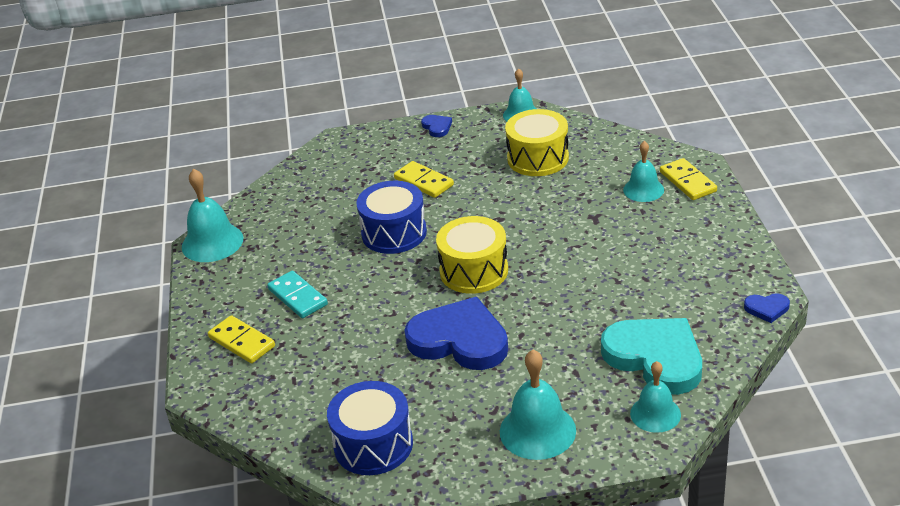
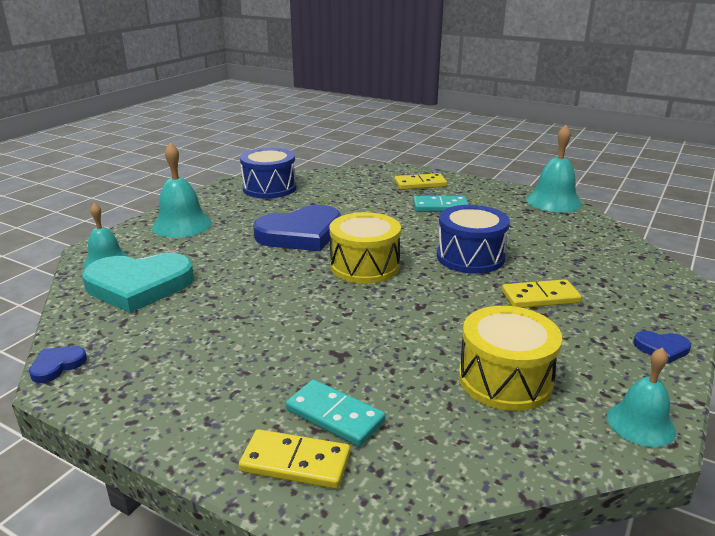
camera: 125 degrees right, 10 degrees down
turquoise bell [623,141,664,202] -> turquoise domino [286,380,386,446]

